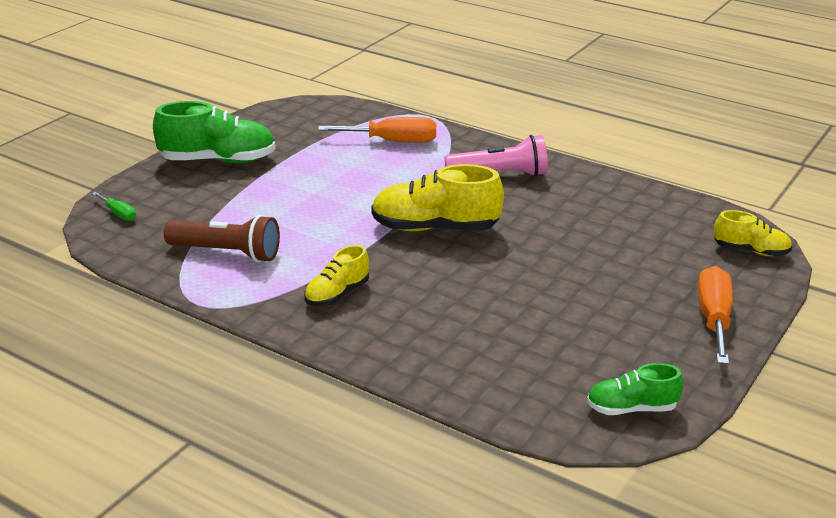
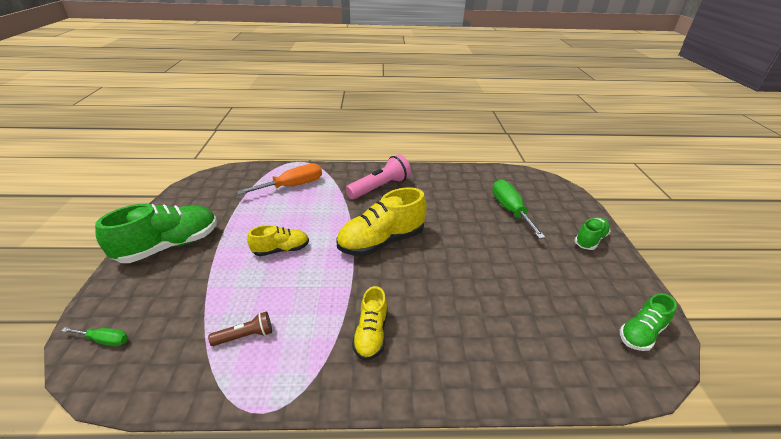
camera: 35 degrees left, 5 degrees up
brown flashlight [164,215,280,262] -> brown flashlight [208,311,272,346], size x0.55
orange screwdriver [698,266,733,364] -> green shoe [574,217,611,250]
yellow shoe [714,210,792,256] -> yellow shoe moved to [247,225,309,256]
none -> green screwdriver [492,179,545,239]

